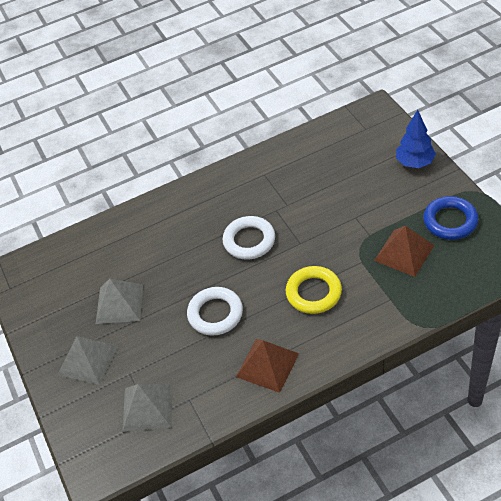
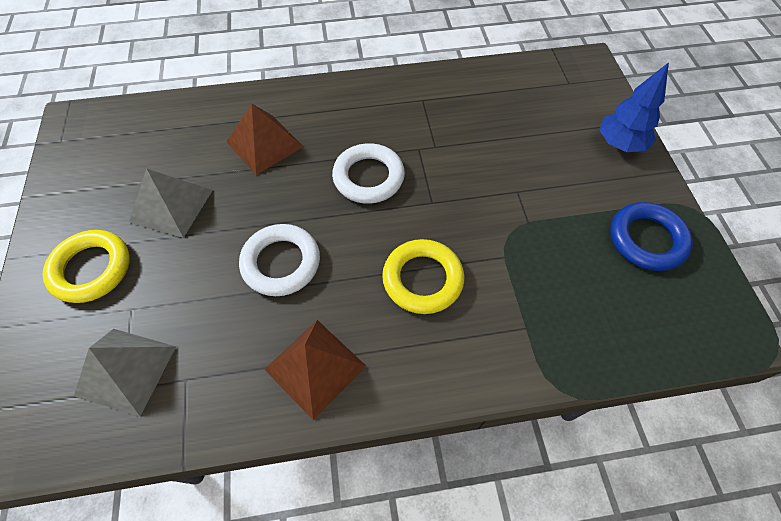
camera: 10 degrees right, 10 degrees up
grey pyramid [58,336,118,385] -> yellow ring [42,230,130,303]
brown pyramid [374,226,434,277] -> brown pyramid moved to [226,104,303,175]

